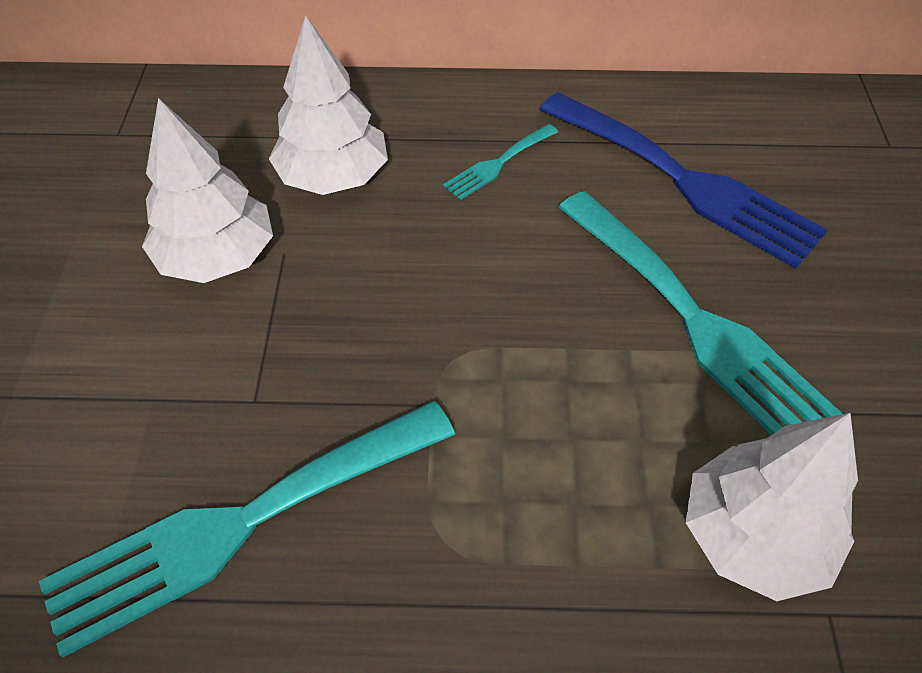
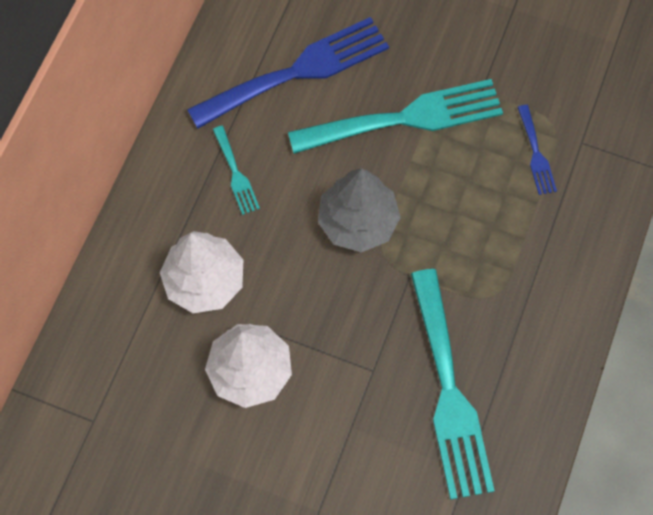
camera: 70 degrees left, 15 degrees up
white tree [686,413,858,601] -> blue fork [518,105,557,195]
none -> grey tree [318,168,401,252]

